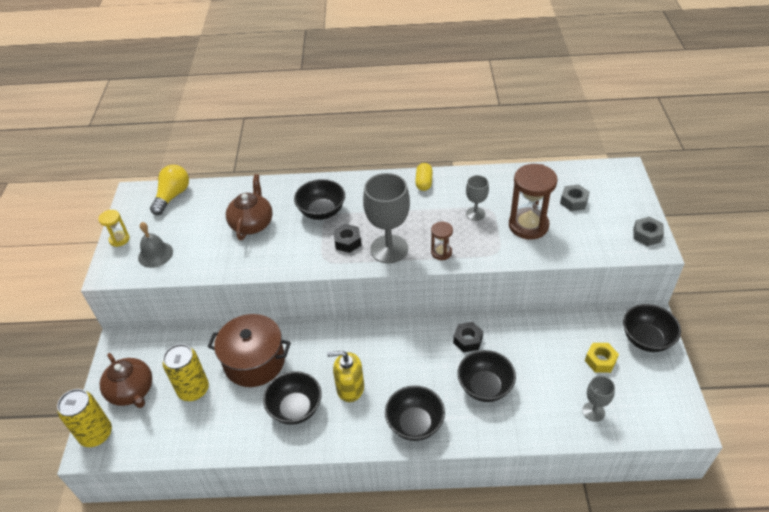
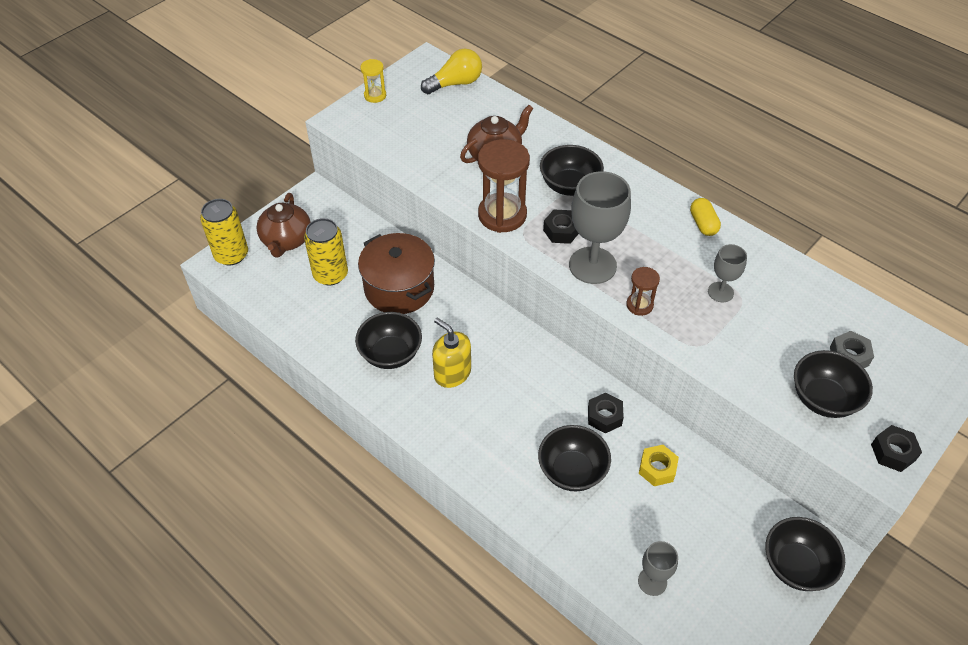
camera: 40 degrees right, 5 degrees up
grey bell [138,222,173,268] -> none
black bowl [385,385,445,441] -> black bowl moved to [794,350,873,418]
yellow capsule [415,163,433,191] -> yellow capsule turned 60 degrees counterclockwise [690,198,721,236]
brown hourglass [509,164,557,239] -> brown hourglass moved to [478,139,530,233]
yellow nut [585,343,619,373] -> yellow nut moved to [639,445,679,486]
grey nut [633,217,664,246] -> black nut [871,425,922,472]

